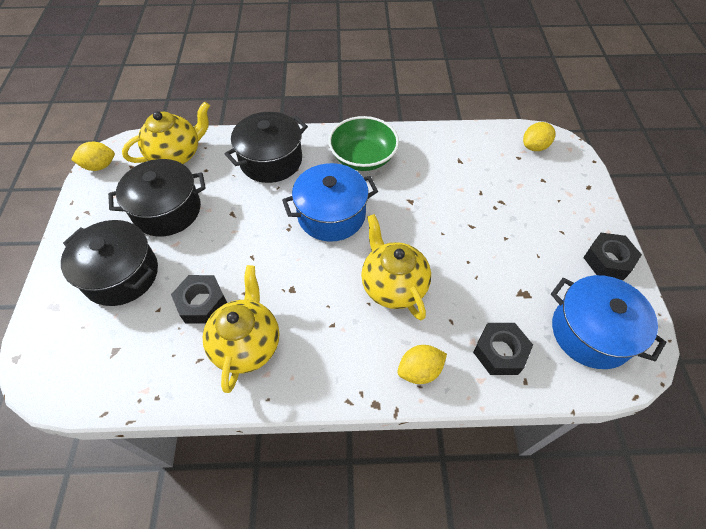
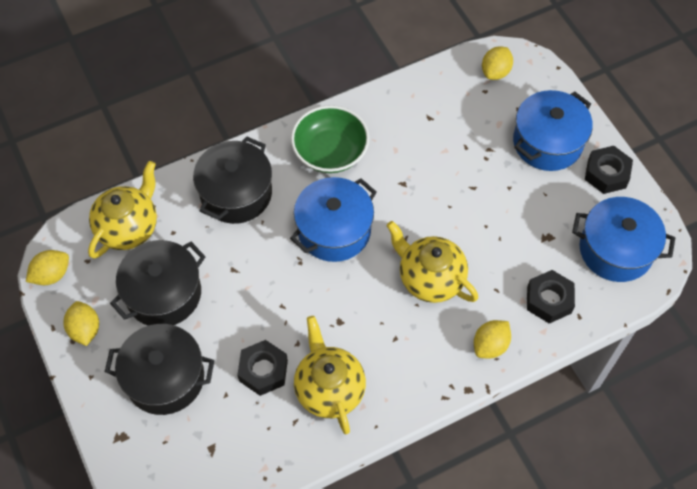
camera: 25 degrees left, 5 degrees up
none -> yellow lemon [63,301,99,346]
none -> blue pot [513,90,593,171]

